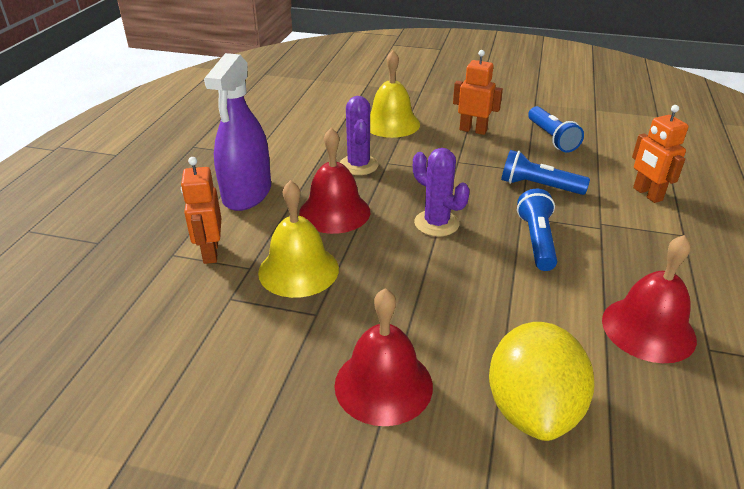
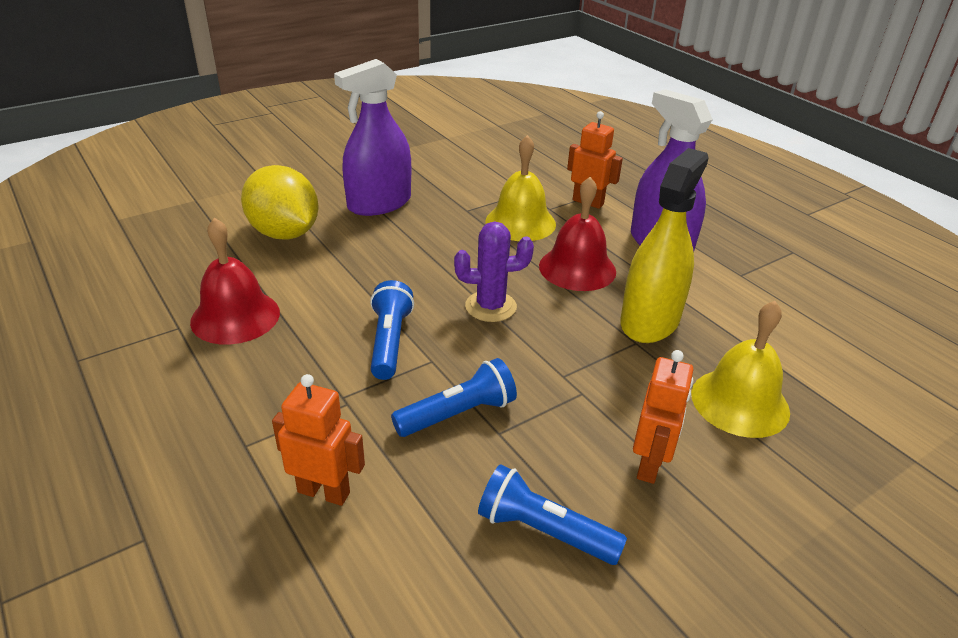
camera: 130 degrees right, 0 degrees up
red bell [334,288,433,426] -> purple spray bottle [334,59,411,216]
purple cactus [340,96,379,175] -> yellow spray bottle [620,148,709,343]
orange robot [453,50,503,135] -> orange robot turned 45 degrees counterclockwise [633,350,693,484]
blue flashlight [517,189,557,271] -> blue flashlight turned 135 degrees counterclockwise [370,280,414,380]

